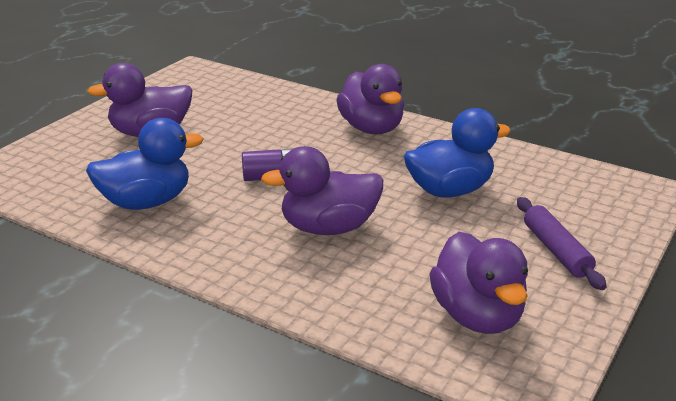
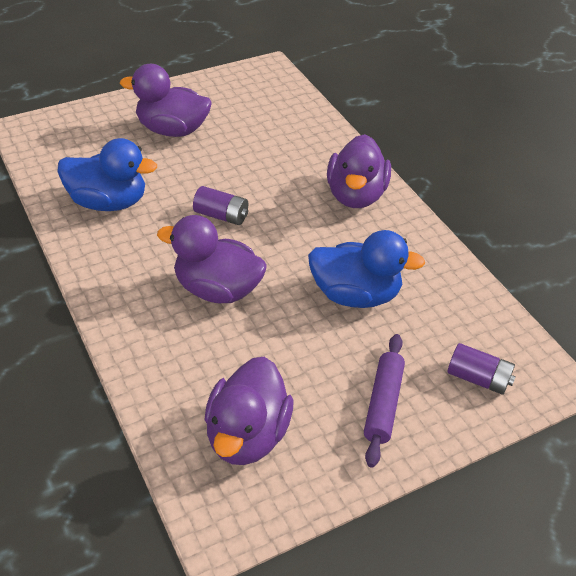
camera: 30 degrees right, 15 degrees up
none -> purple battery [447,343,516,395]

